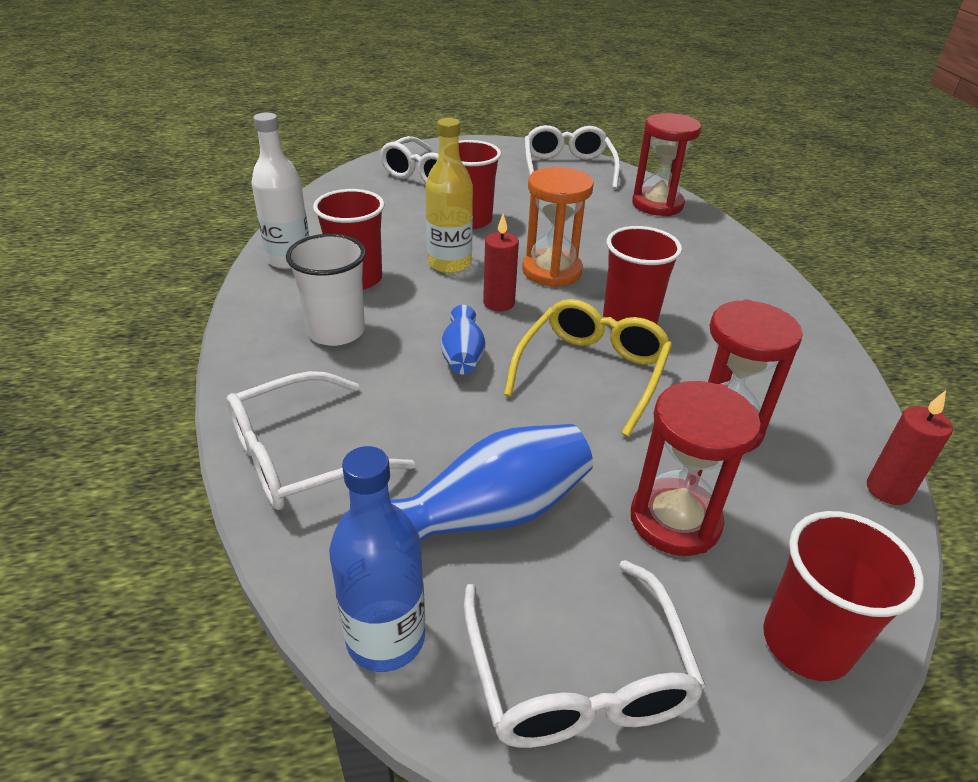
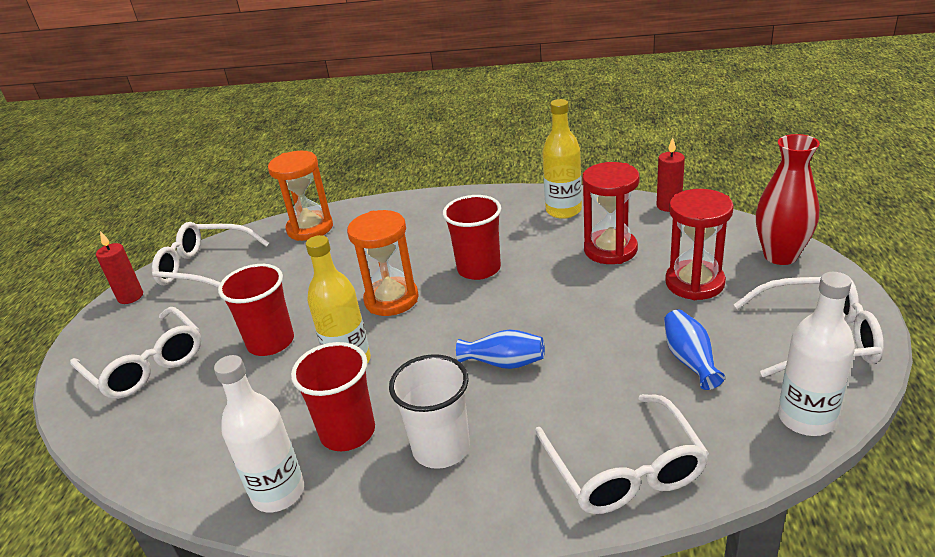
camera: 70 degrees left, 5 degrees down
blue bottle [329,446,425,672] -> white bottle [778,272,855,436]
blue vase [390,424,593,541] -> blue vase [664,309,725,390], size x0.61
red candle [483,214,519,311] -> red candle moved to [96,231,143,304]
yellow glasses [504,299,672,437] -> none
red hourglass [632,113,701,216] -> orange hourglass [268,151,333,241]
red cup [763,511,924,681] -> red vase [756,134,820,265]
none -> yellow bottle [542,99,582,219]

